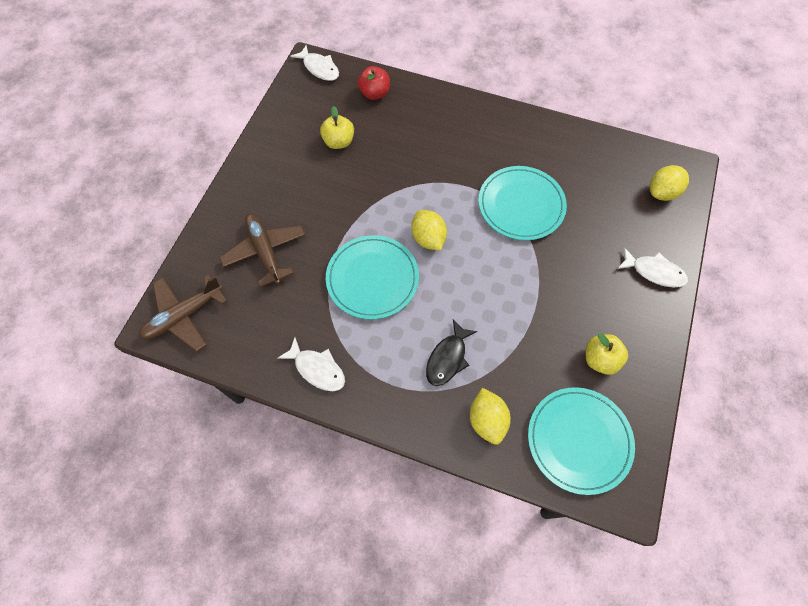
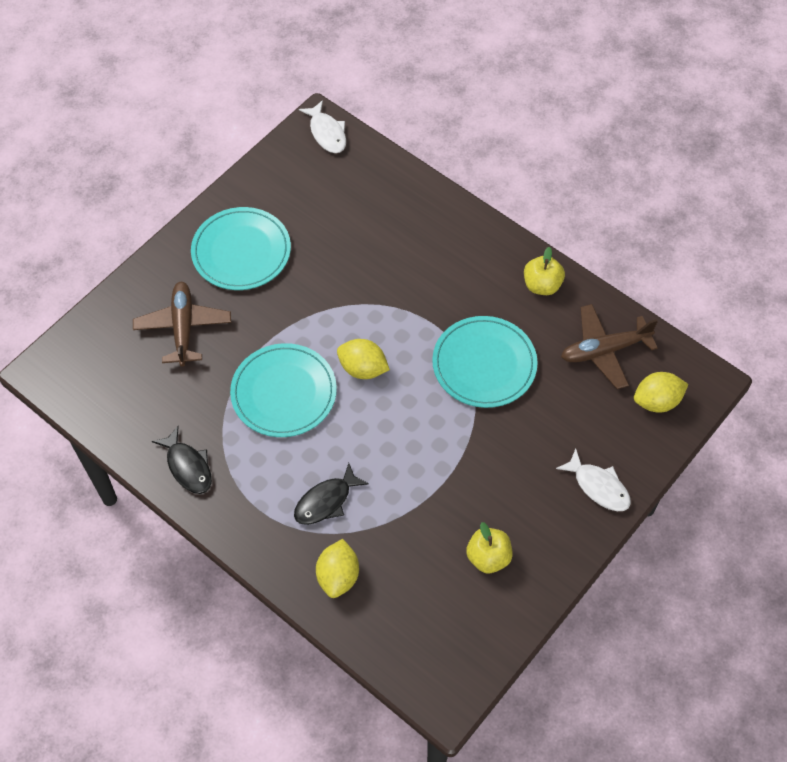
camera: 20 degrees right, 5 degrees down
brown plane [139,275,227,352] -> brown plane moved to [561,304,658,389]
white fish [277,338,345,391] -> black fish [152,426,212,494]
yellow apple [320,106,354,149] -> yellow apple moved to [524,247,565,295]
red apple [358,66,390,100] -> none
yellow lemon [411,210,447,250] -> yellow lemon turned 60 degrees counterclockwise [337,339,390,379]
turquoise plate [528,387,635,495] -> turquoise plate moved to [191,207,291,290]

